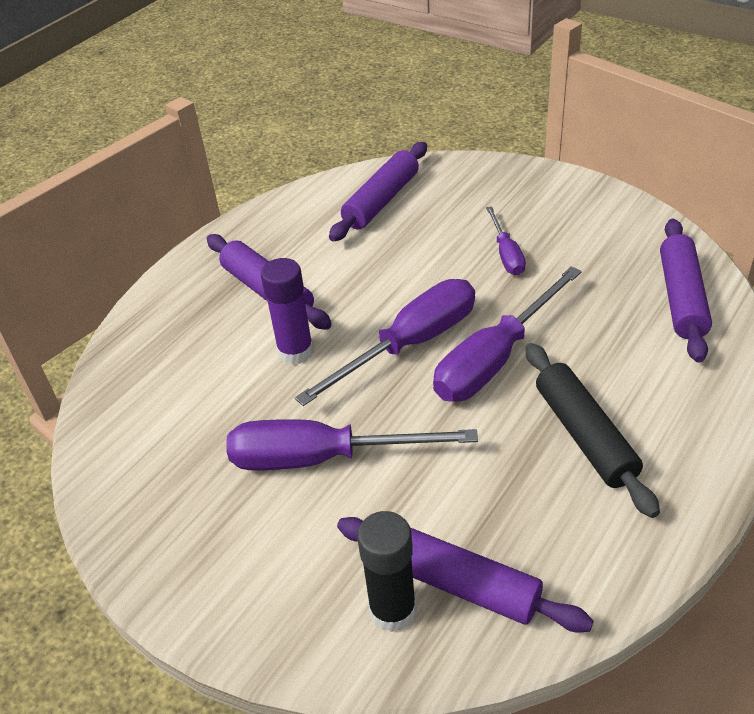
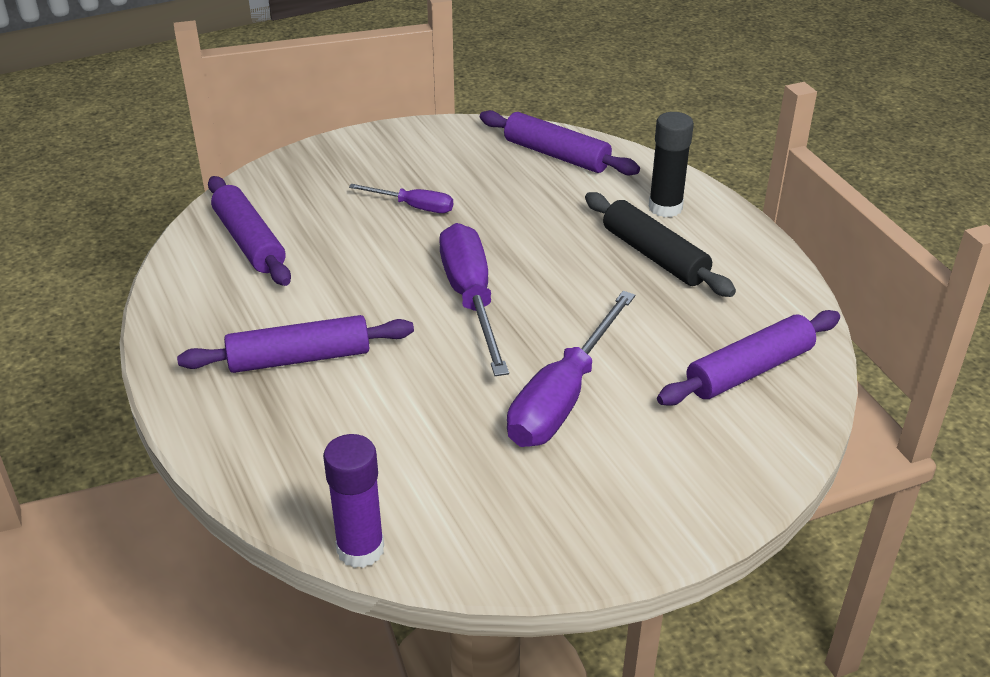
camera: 65 degrees left, 5 degrees down
purple glue stick [261,258,314,365] -> purple glue stick moved to [323,434,384,568]
black glue stick [357,511,417,632] -> black glue stick moved to [649,112,694,217]
purple screwdriver [433,266,582,402] -> none
black rolling pin [526,343,660,518] -> black rolling pin turned 45 degrees clockwise [585,192,736,297]

